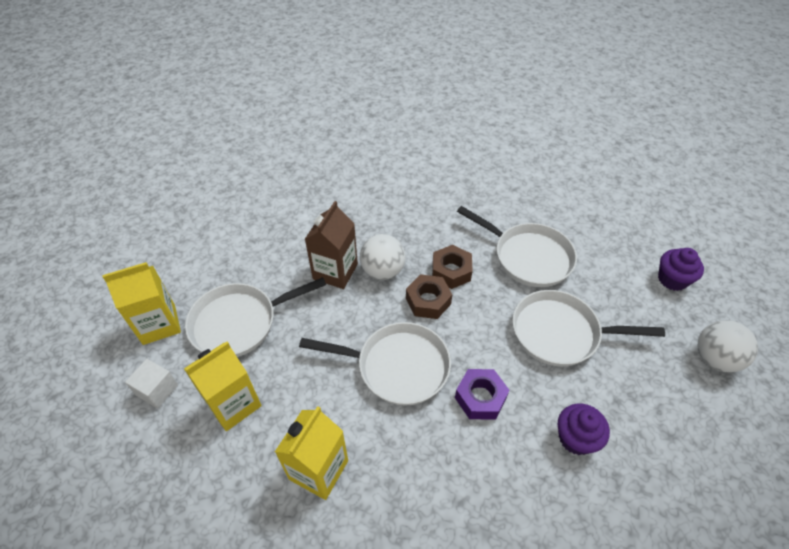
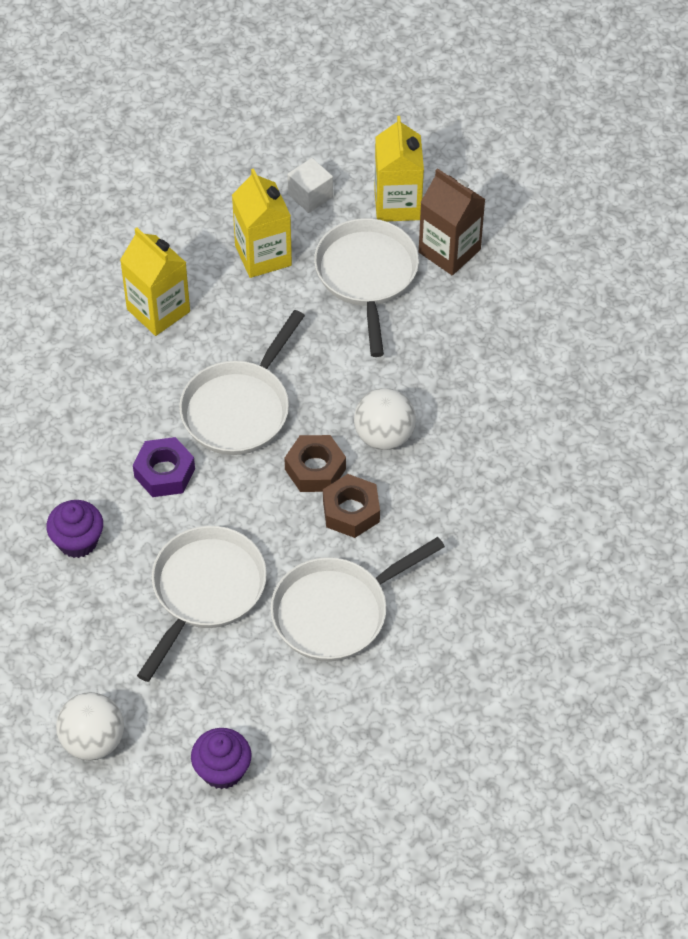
camera: 110 degrees right, 5 degrees up
brown carton [305,201,358,289] -> brown carton moved to [419,168,486,275]

